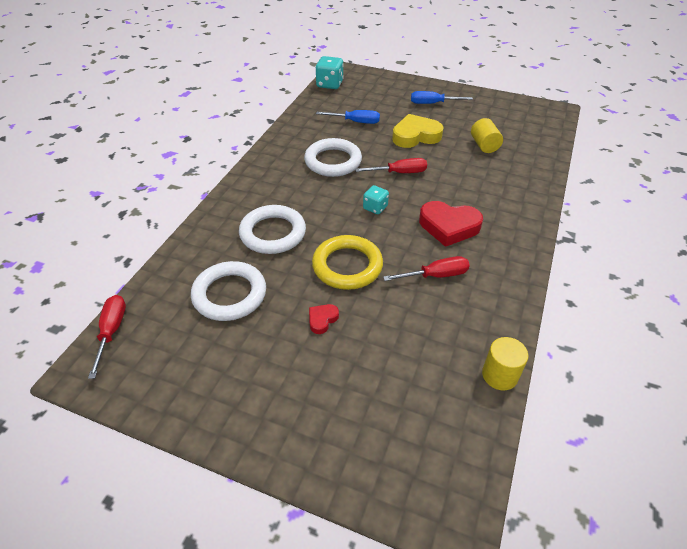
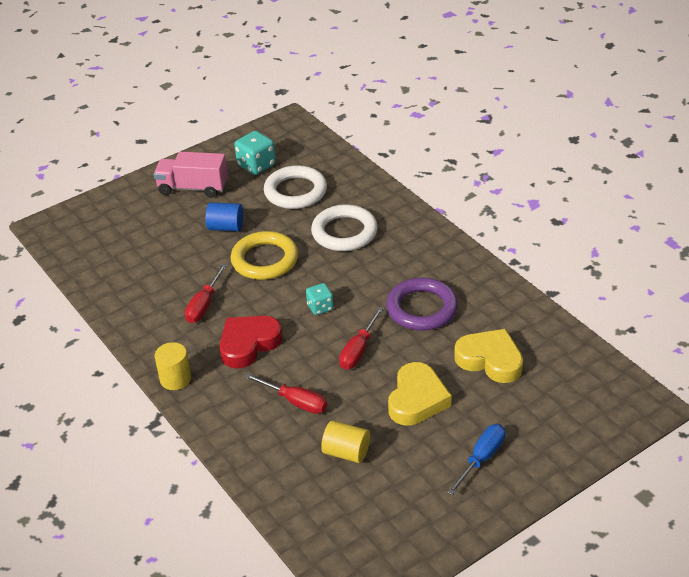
camera: 125 degrees right, 5 degrees down
red screwdriver [88,295,126,379] -> red screwdriver moved to [244,373,327,414]
white ring [304,138,362,177] -> purple ring [386,278,458,331]
red heart [309,304,339,334] -> blue cylinder [205,202,243,232]
turquoise dice [316,56,344,89] -> turquoise dice moved to [234,131,276,175]
blue screwdriver [316,110,380,124] -> yellow heart [454,329,523,383]
yellow cylinder [482,337,528,391] -> yellow cylinder moved to [154,342,191,390]
none -> pink truck [154,152,228,198]

